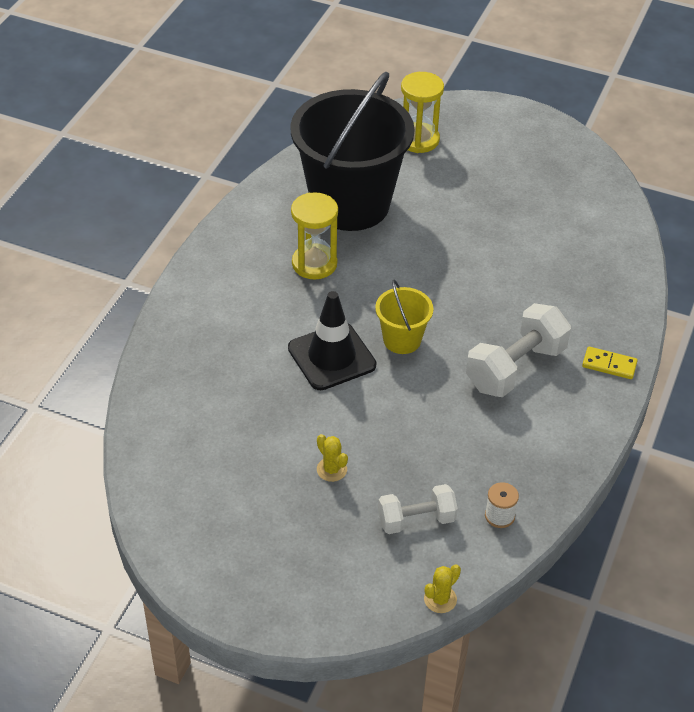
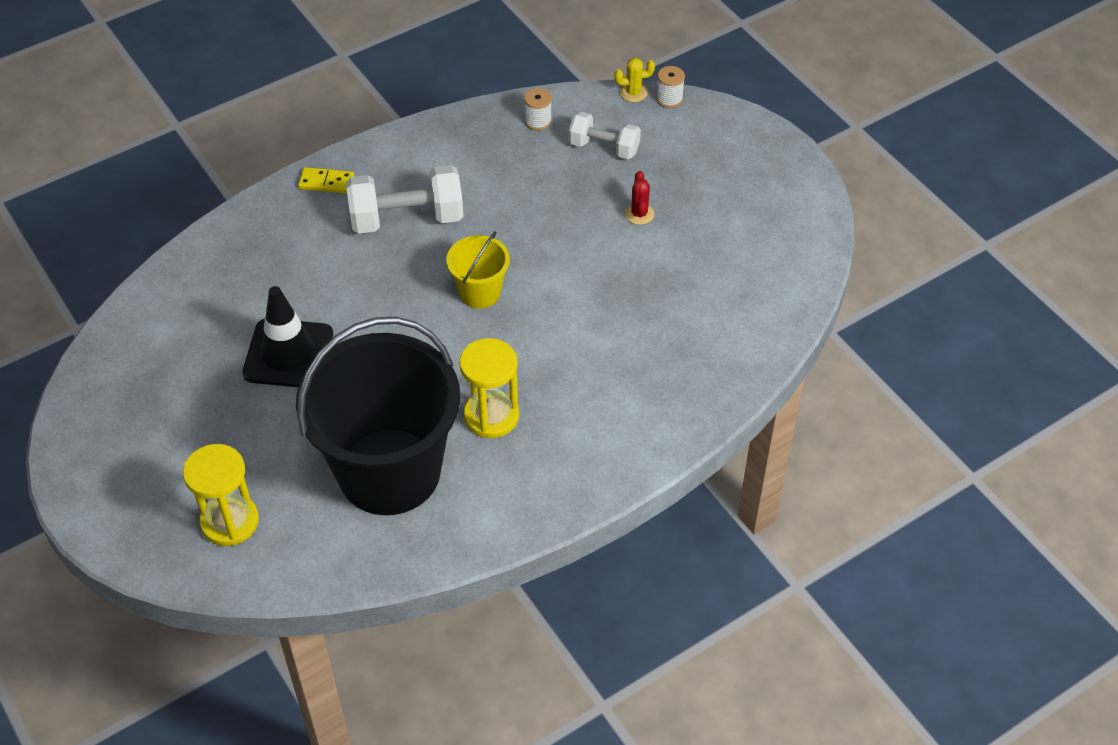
camera: 145 degrees left, 5 degrees up
black traffic cone [288,291,376,390] -> black traffic cone moved to [242,286,333,387]
yellow cactus [317,434,348,482] -> red cactus [625,171,654,225]
yellow domino [582,347,638,379] -> yellow domino turned 45 degrees counterclockwise [298,167,355,194]
none -> white spool [656,66,685,108]

